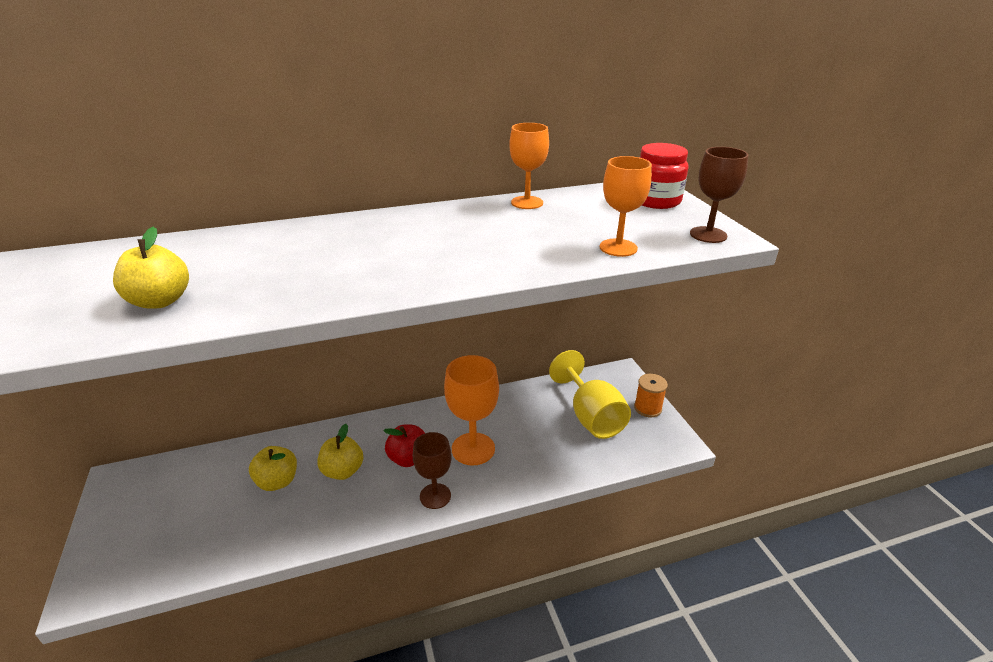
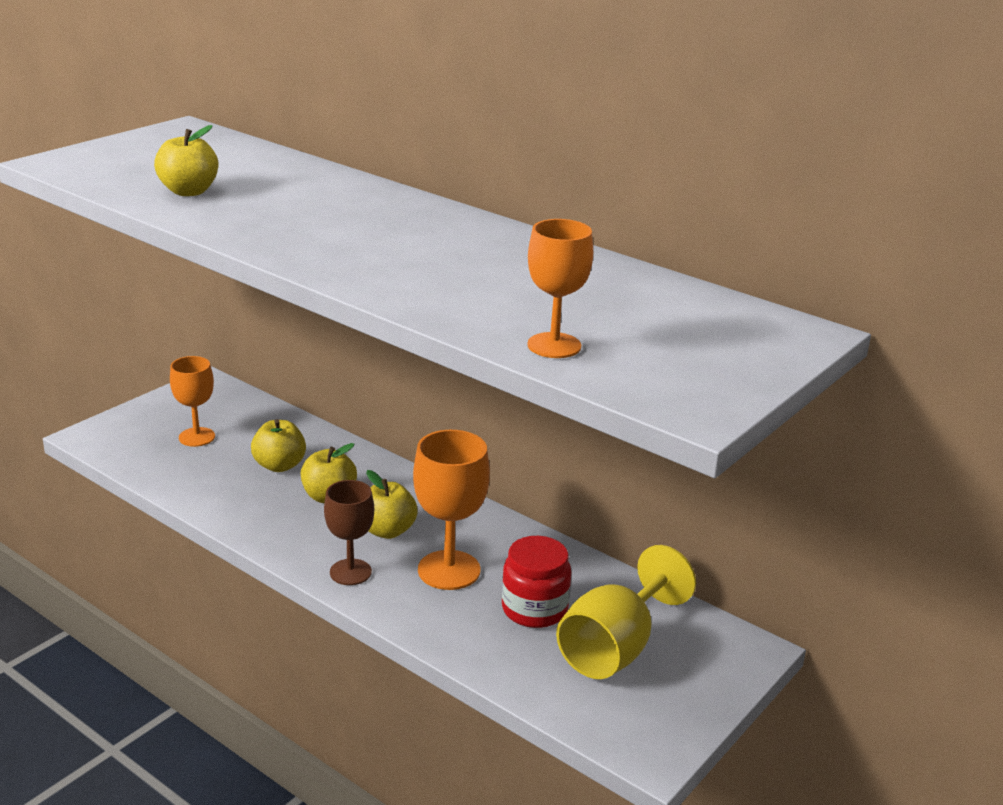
camera: 55 degrees right, 5 degrees down
red apple [384,425,425,467] -> yellow apple [366,470,418,539]
orange goblet [509,123,549,209] -> orange goblet moved to [170,356,215,447]
orange spool [634,374,668,417] -> none
red jar [639,143,689,209] -> red jar moved to [502,536,571,628]
brown goblet [690,147,749,243] -> none

